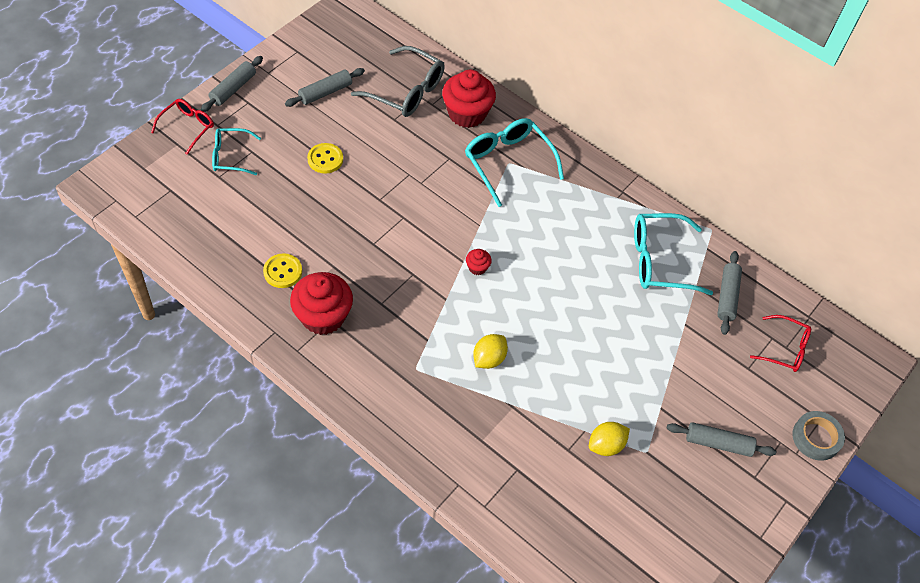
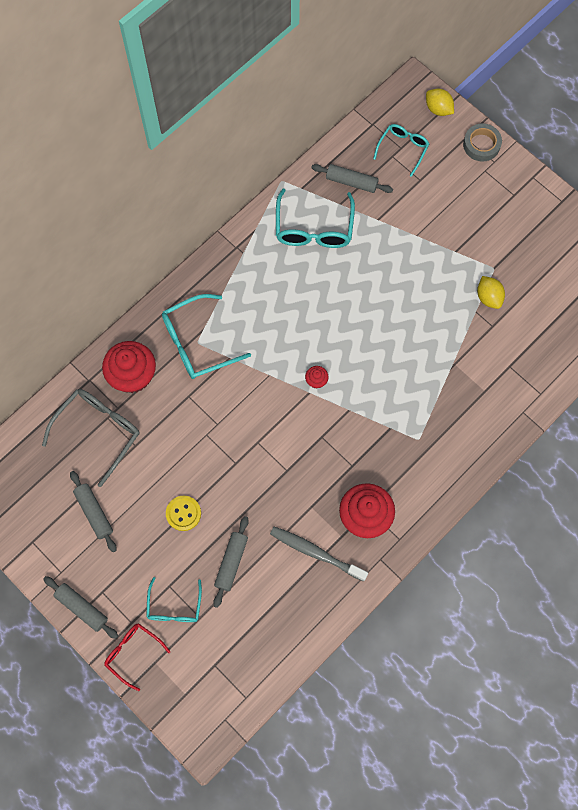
camera: 80 degrees left, 15 degrees up
yellow button [263,253,302,288] -> grey toothbrush [270,526,368,582]
yellow lemon [473,334,508,369] -> yellow lemon moved to [426,89,454,116]
grey rolling pin [667,422,776,457] -> grey rolling pin moved to [213,516,249,608]
red glasses [750,315,811,372] -> turquoise glasses [373,124,429,177]

